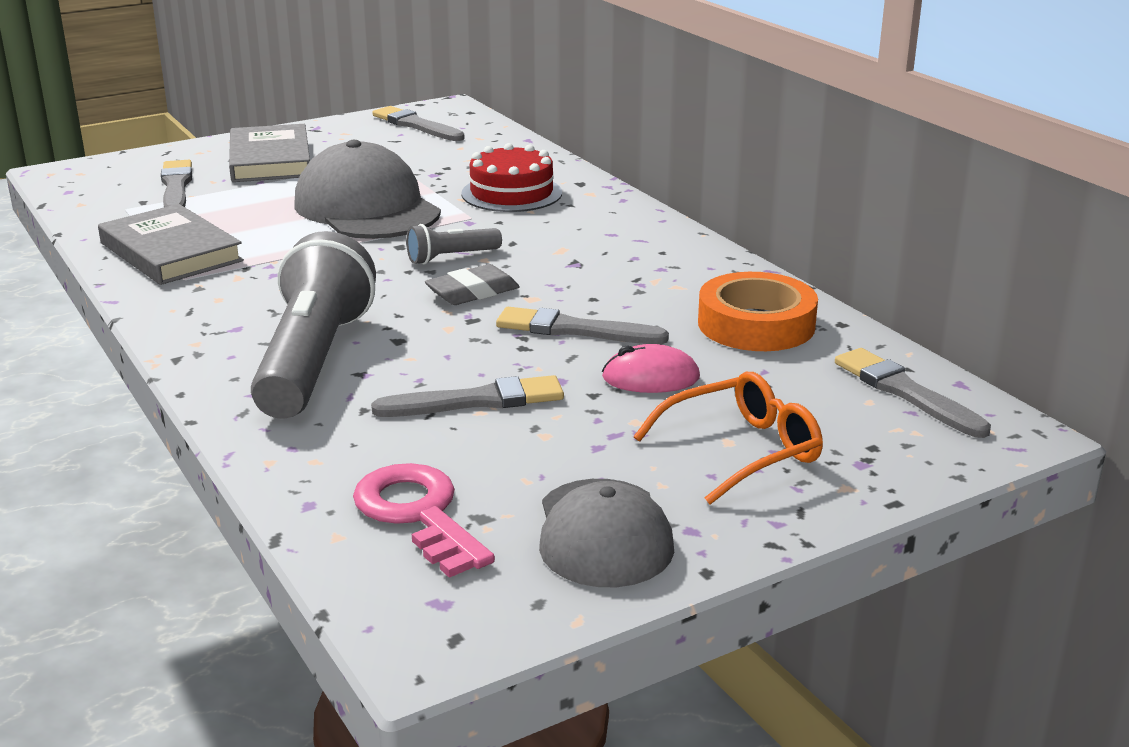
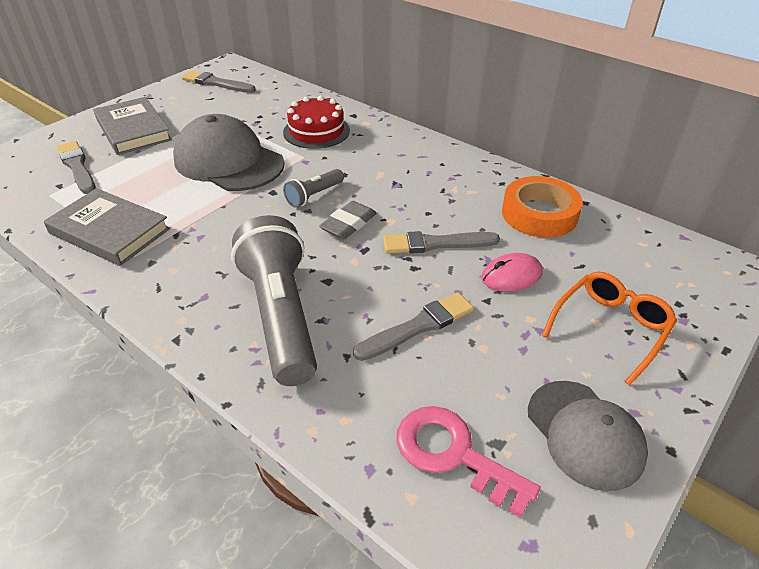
camera: 20 degrees left, 15 degrees up
grey brush [835,348,991,438] -> none

